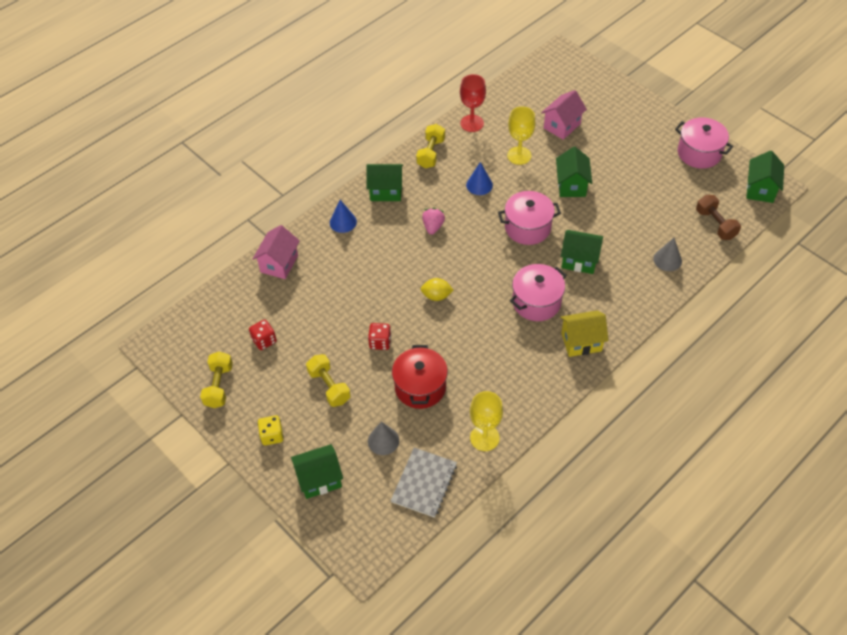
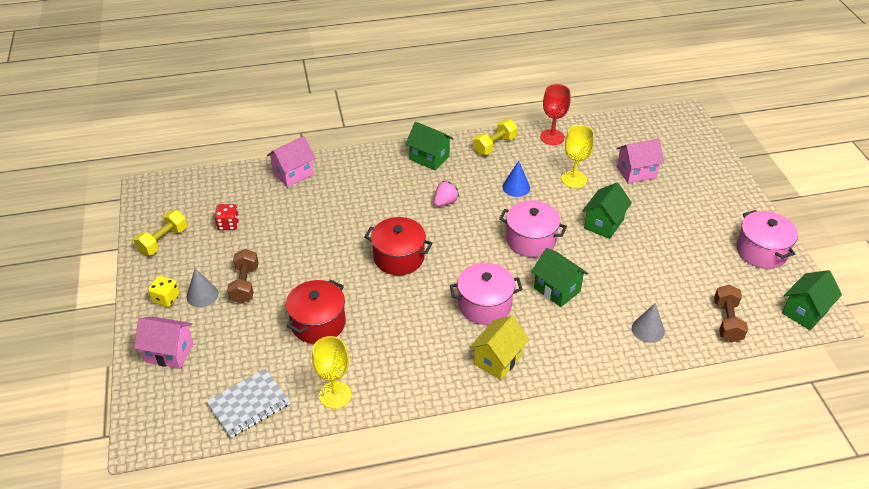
camera: 30 degrees right, 10 degrees down
green house [291,444,343,499] -> pink house [134,316,194,369]
yellow dumbbell [306,354,351,407] -> brown dumbbell [227,249,259,304]
blue cone [330,200,357,233] -> none
red dice [368,323,391,350] -> none
grey cone [368,421,399,455] -> grey cone moved to [187,268,218,307]
yellow lemon [421,278,454,301] -> red pot [364,217,433,275]
yellow house [560,310,608,357] -> yellow house turned 75 degrees counterclockwise [470,316,529,380]

